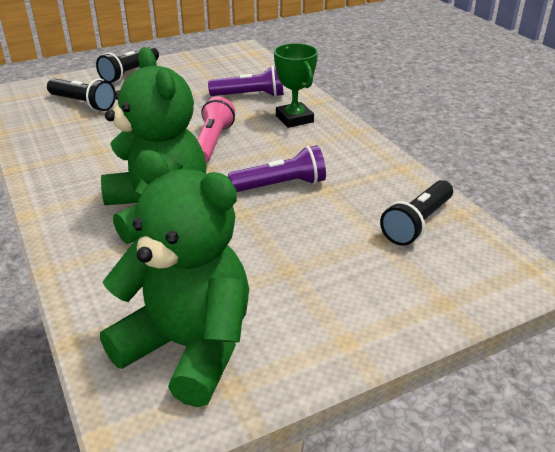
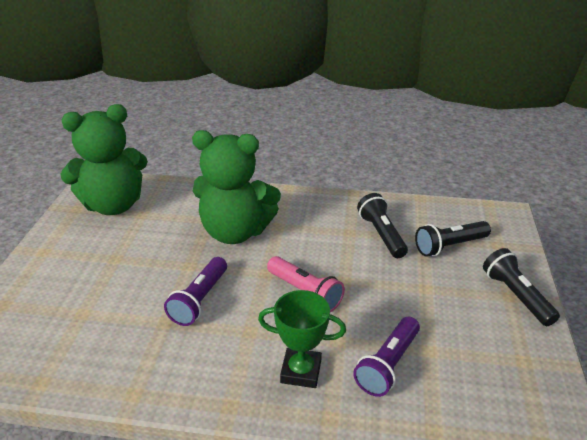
camera: 125 degrees right, 0 degrees up
black flashlight [380,180,453,246] -> black flashlight moved to [357,193,408,258]

